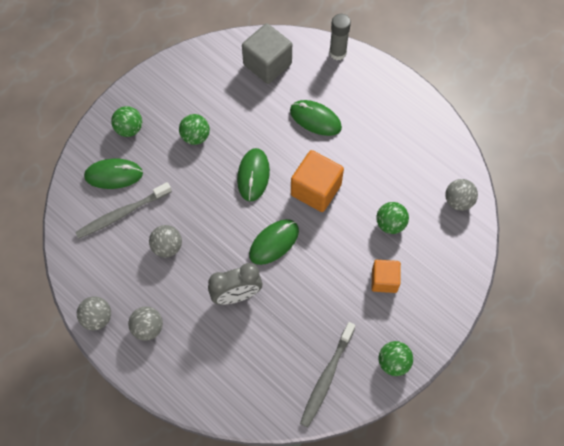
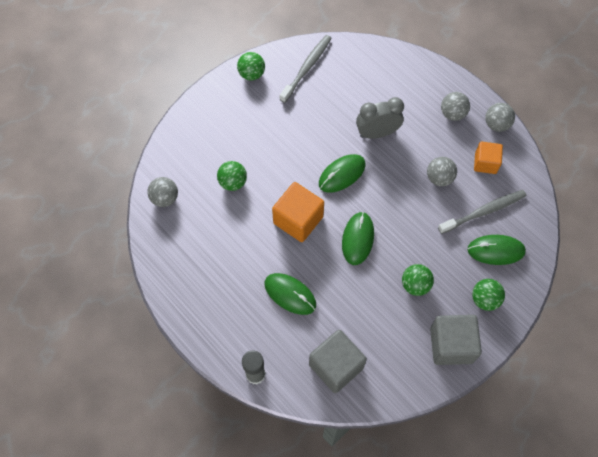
camera: 175 degrees left, 0 degrees up
orange cube [372,260,401,293] -> orange cube moved to [474,142,503,174]
none -> grey cube [430,315,482,365]

